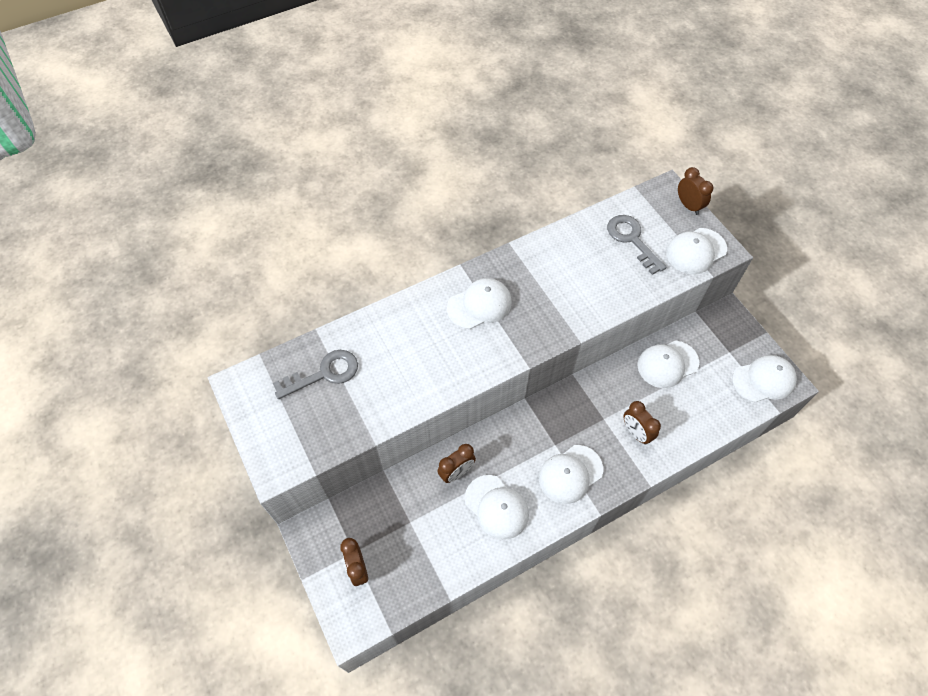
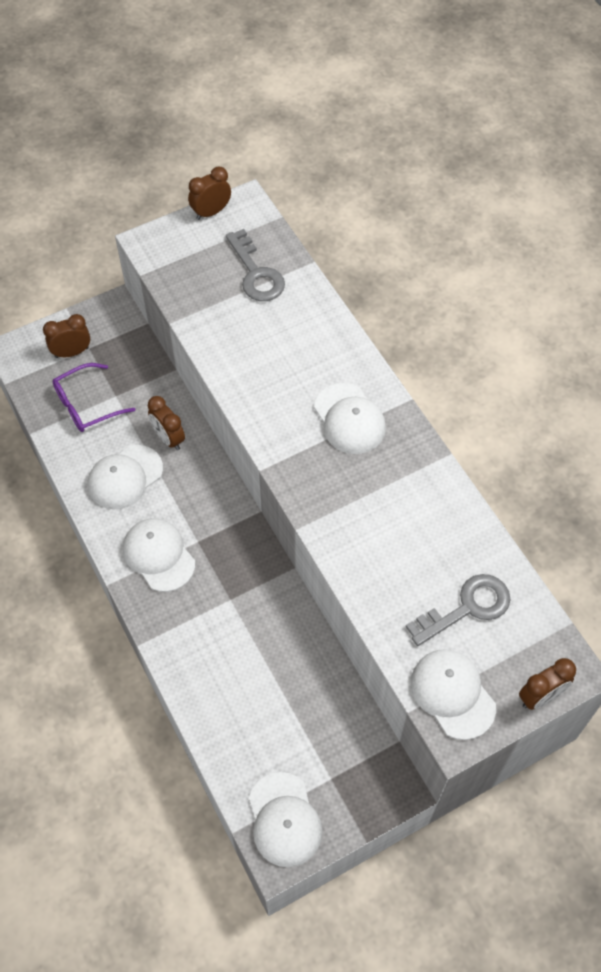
camera: 90 degrees right, 0 degrees up
brown clock [623,401,661,445] -> brown clock moved to [188,167,231,220]
white cap [637,340,699,388] -> none
none -> purple glasses [52,363,135,432]

